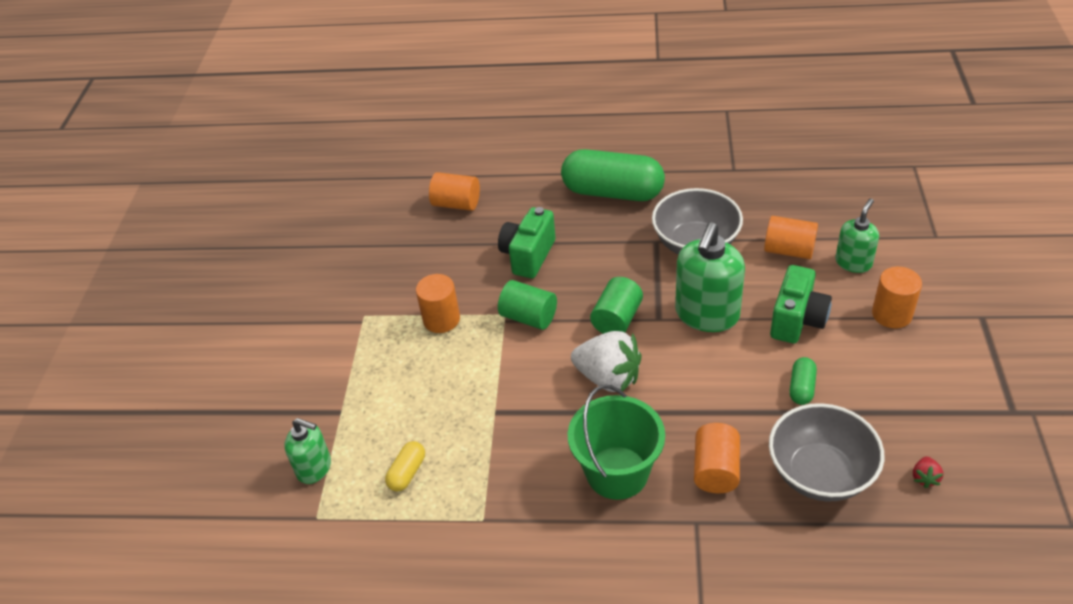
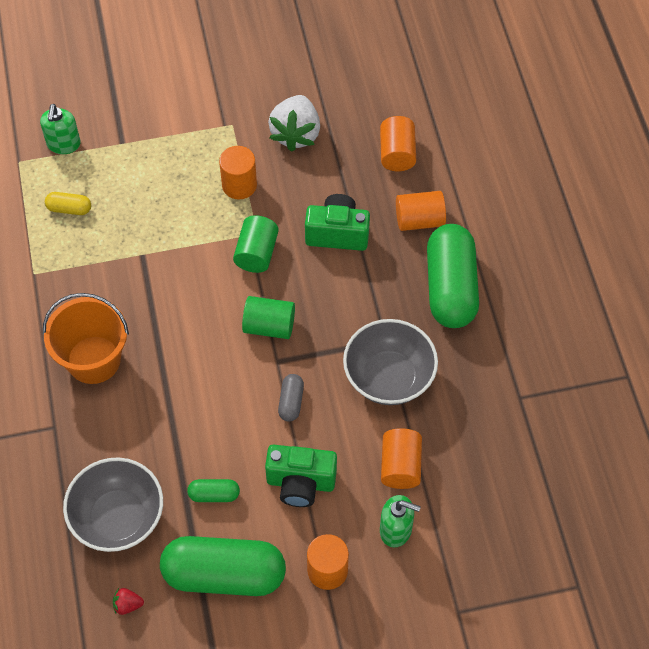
camera: 70 degrees right, 15 degrees up
green bucket [568,384,665,500] -> orange bucket [43,293,129,384]
white strawberry [571,331,642,392] -> white strawberry moved to [268,95,320,152]
green soap dispenser [675,222,745,332] -> grey capsule [278,374,304,421]
orange cylinder [694,423,740,493] -> orange cylinder moved to [396,191,446,231]
none -> green capsule [160,536,286,596]

